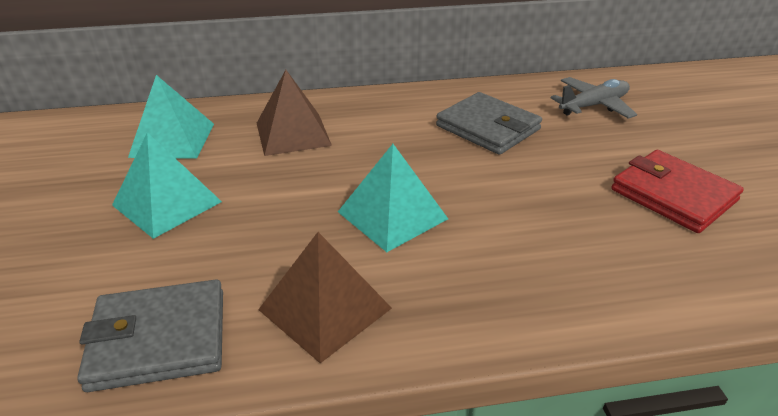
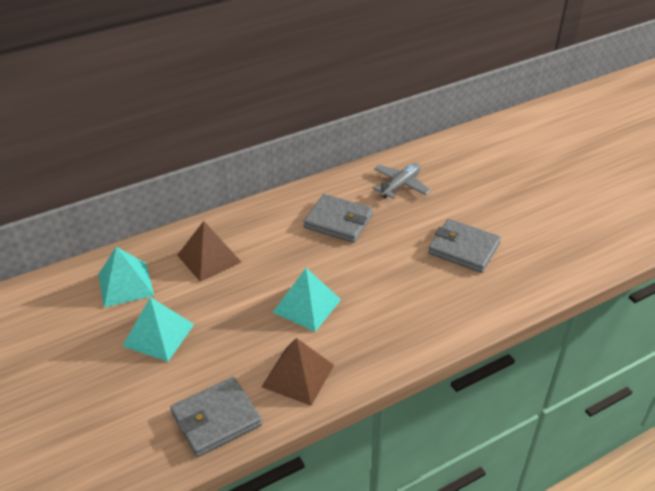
camera: 20 degrees left, 5 degrees up
red wallet [611,150,744,233] -> grey wallet [428,219,501,273]

